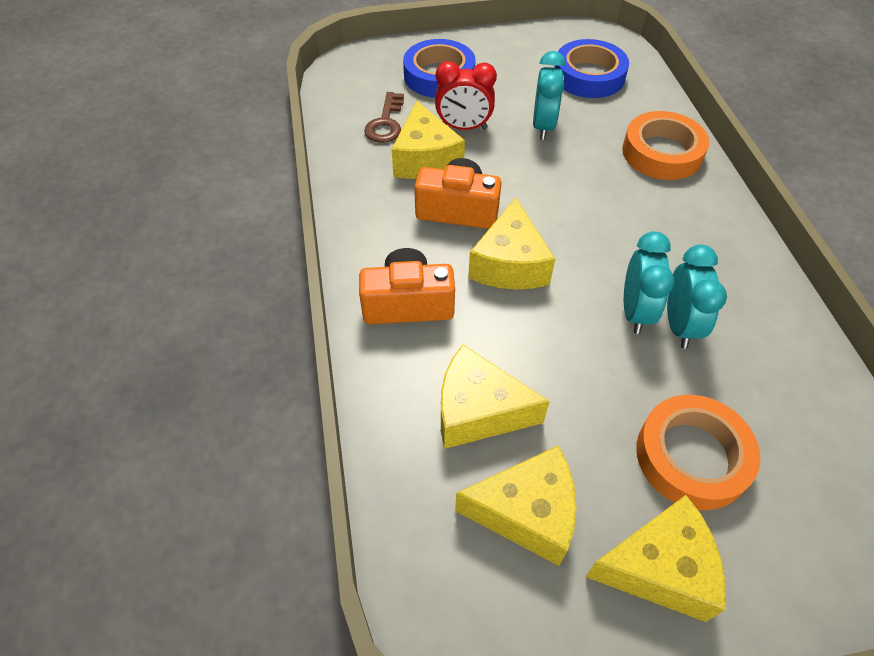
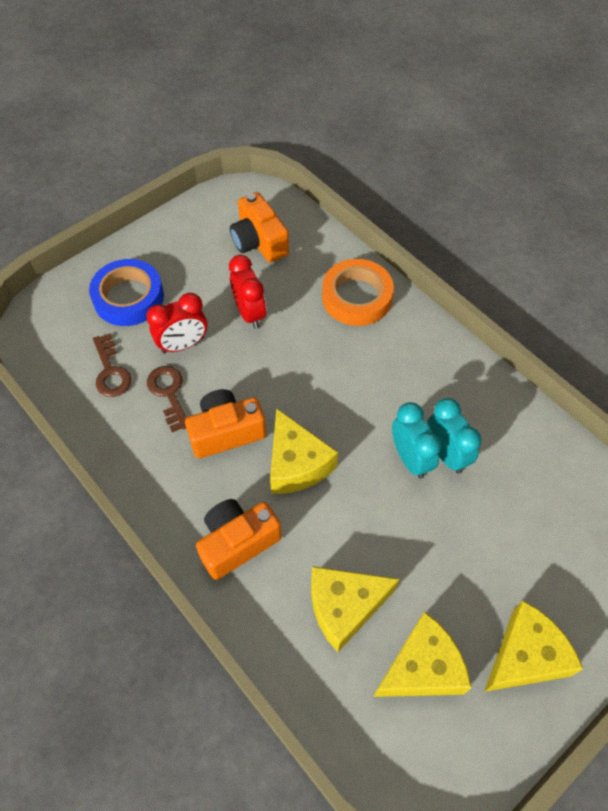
camera: 30 degrees left, 5 degrees up
yellow cheese [392,100,465,179] -> brown key [147,366,186,432]
turquoise clock [533,51,565,140] -> red clock [229,255,266,329]
blue tape [554,39,629,98] -> orange camera [230,192,289,263]
orange tape [636,395,761,510] -> none

